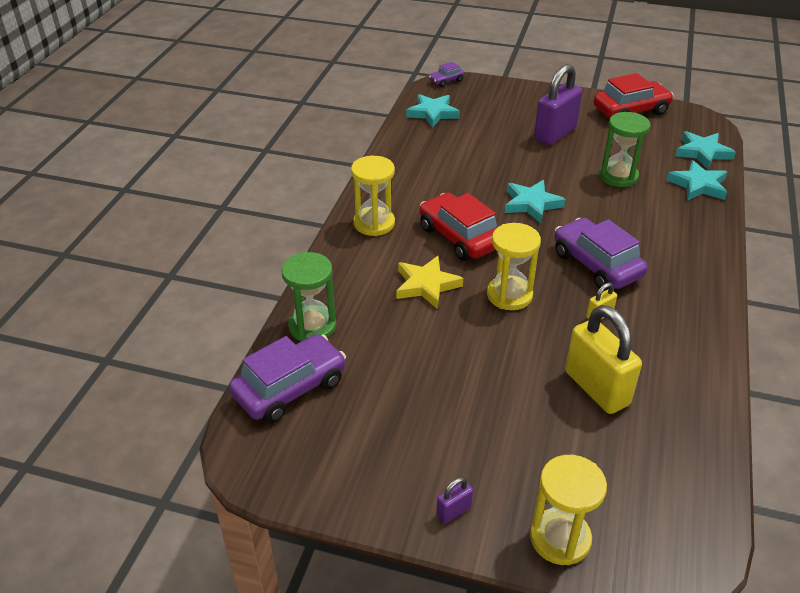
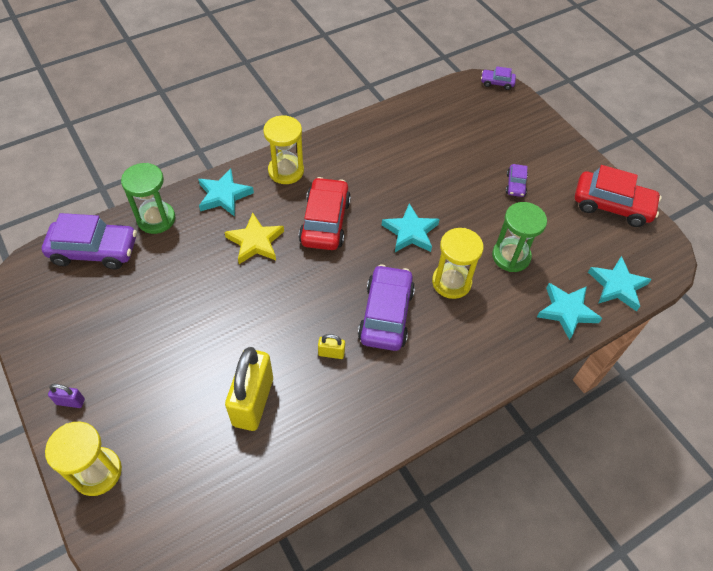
camera: 40 degrees right, 15 degrees up
turquoise star [406,94,460,128] -> turquoise star moved to [198,169,254,217]
yellow hourglass [487,223,541,310] -> yellow hourglass moved to [432,228,484,299]
purple padlock [534,64,583,145] -> purple car [506,164,528,197]

